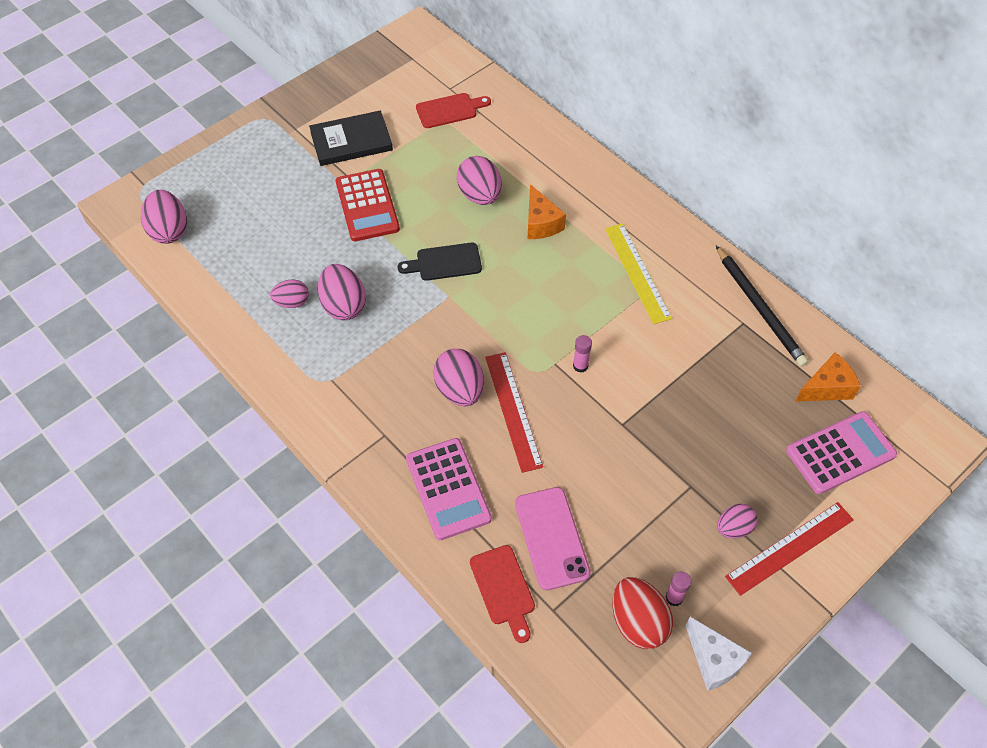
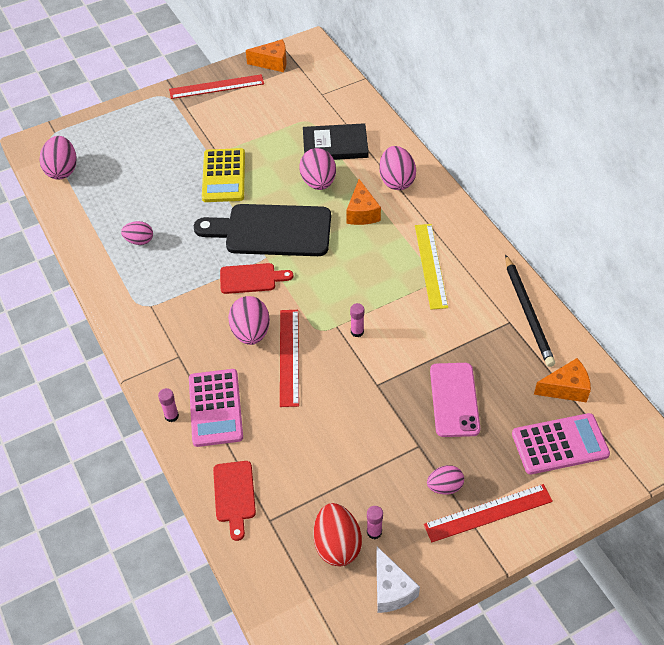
camera: 15 degrees right, 5 degrees down
black book [309,110,393,166] -> black book moved to [303,123,369,160]
pink egg [318,264,366,320] -> pink egg moved to [379,146,416,190]
red calculator [336,169,400,241] -> yellow calculator [202,148,245,202]
black cutting board [398,243,482,281] -> black cutting board [194,204,331,256], size x1.94
red cutting board [416,93,491,128] -> red cutting board moved to [220,263,293,294]
pink phone [515,487,591,590] -> pink phone moved to [430,363,480,437]
none -> pink glue stick [158,388,179,422]
none -> red ruler [169,74,264,99]
none -> orange cheese [246,39,286,72]

